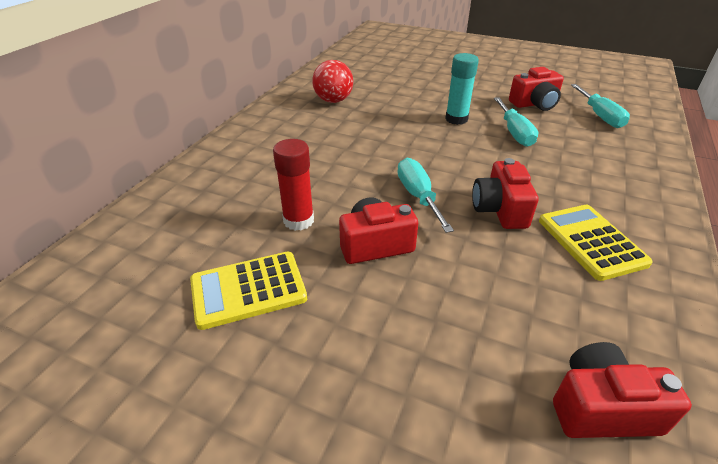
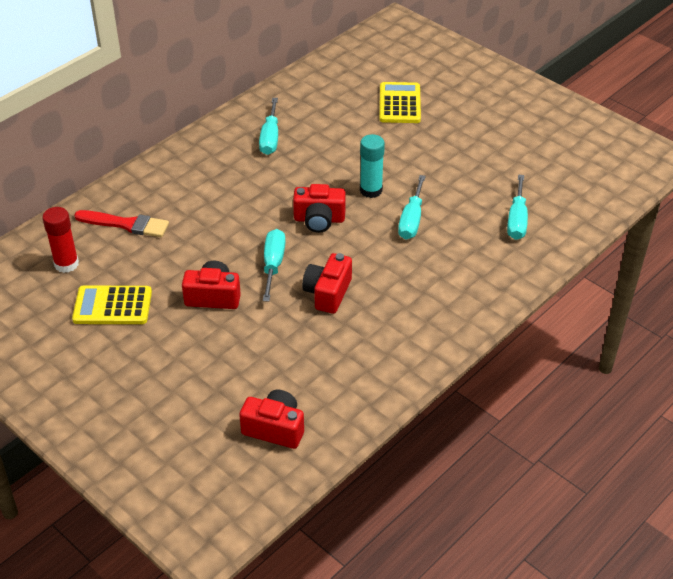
camera: 20 degrees right, 5 degrees up
red glue stick [273,139,314,231] -> red glue stick moved to [42,207,79,273]
red ball [312,60,353,103] -> turquoise screwdriver [259,98,278,155]
red camera [509,67,564,111] -> red camera moved to [293,184,346,233]
yellow calculator [539,205,653,281] -> yellow calculator moved to [380,82,421,123]
none -> red brush [74,210,169,237]

